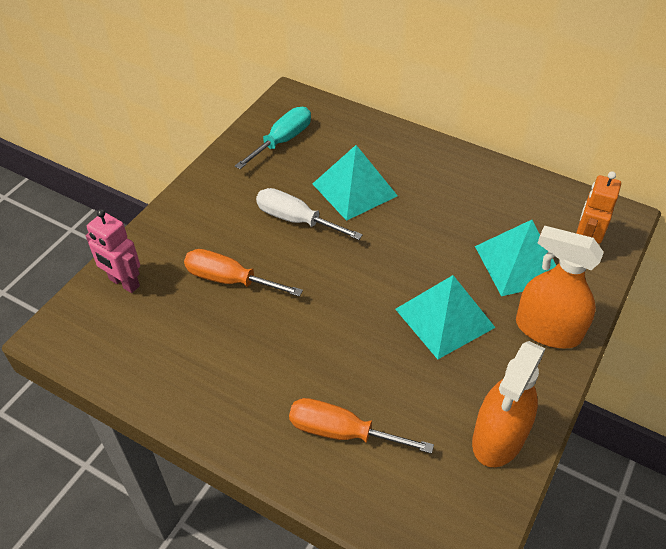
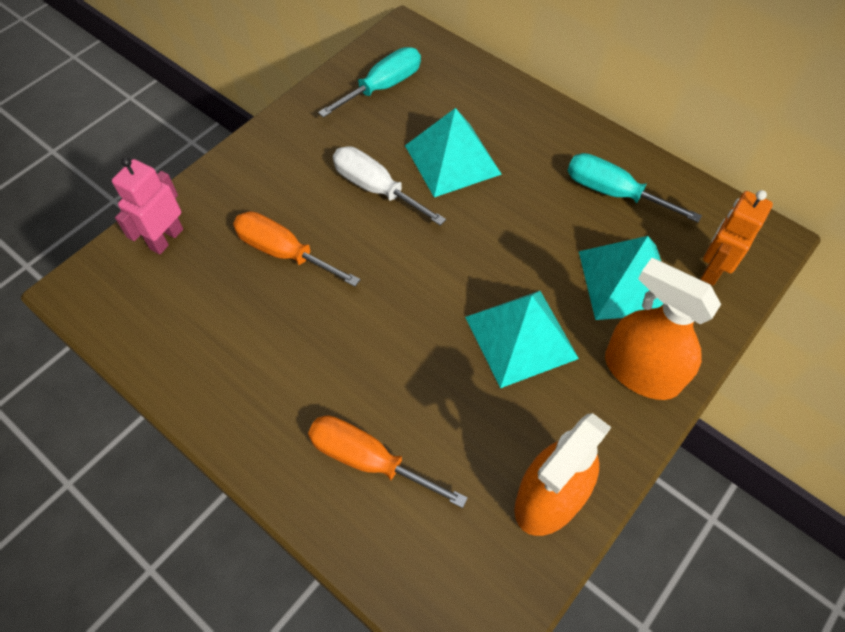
camera: 10 degrees right, 10 degrees up
pink robot [86,209,140,293] -> pink robot turned 75 degrees clockwise [112,157,183,254]
none -> turquoise screwdriver [568,153,702,222]

